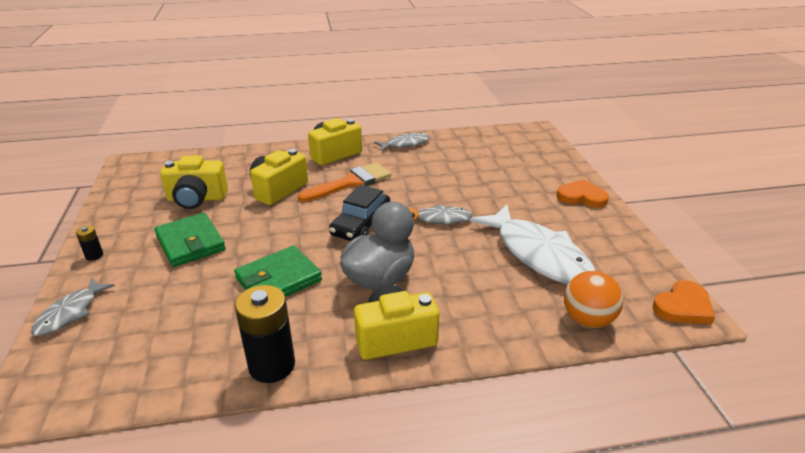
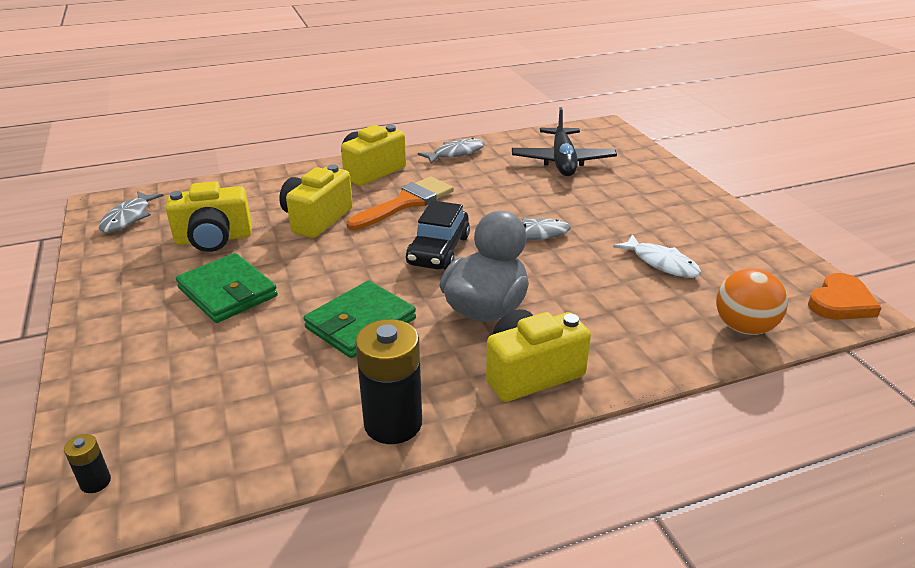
camera: 10 degrees left, 0 degrees up
grey fish [31,278,115,336] -> grey fish moved to [99,191,164,233]
black battery [76,226,103,261] -> black battery moved to [64,434,111,493]
white fish [470,204,596,285] -> white fish [613,234,701,278], size x0.52
orange heart [557,179,609,208] -> none
none -> black plane [512,107,617,176]

